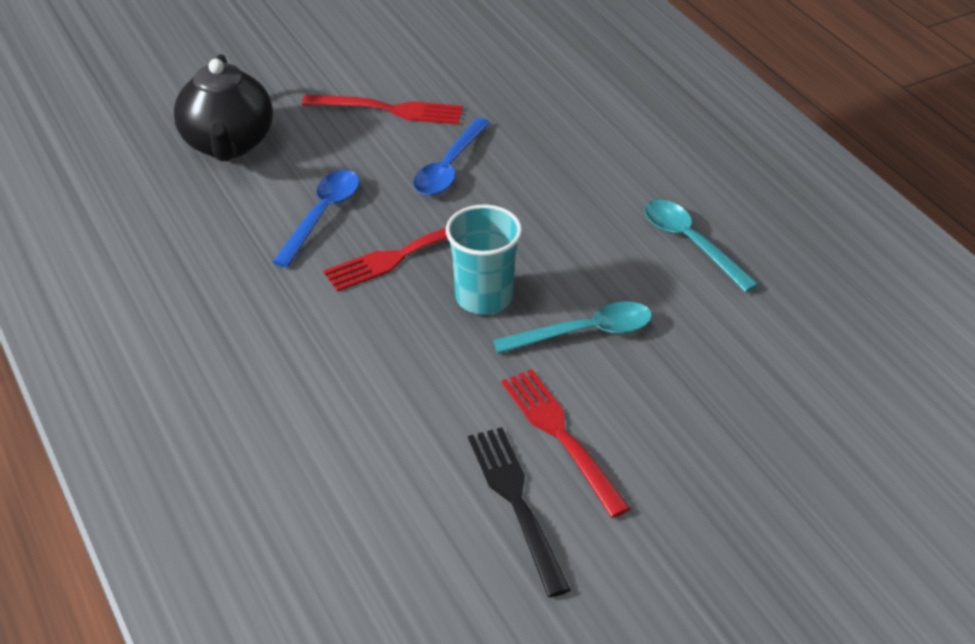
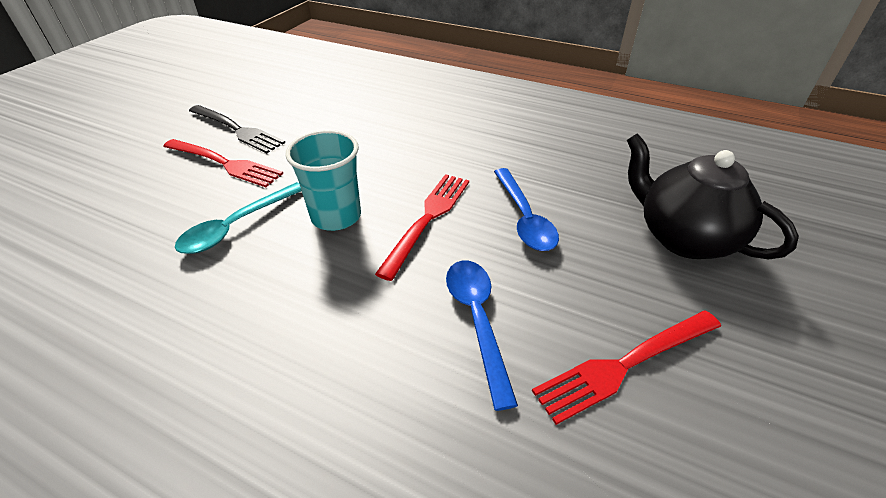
camera: 145 degrees right, 0 degrees up
turquoise spoon [644,200,759,292] -> none

